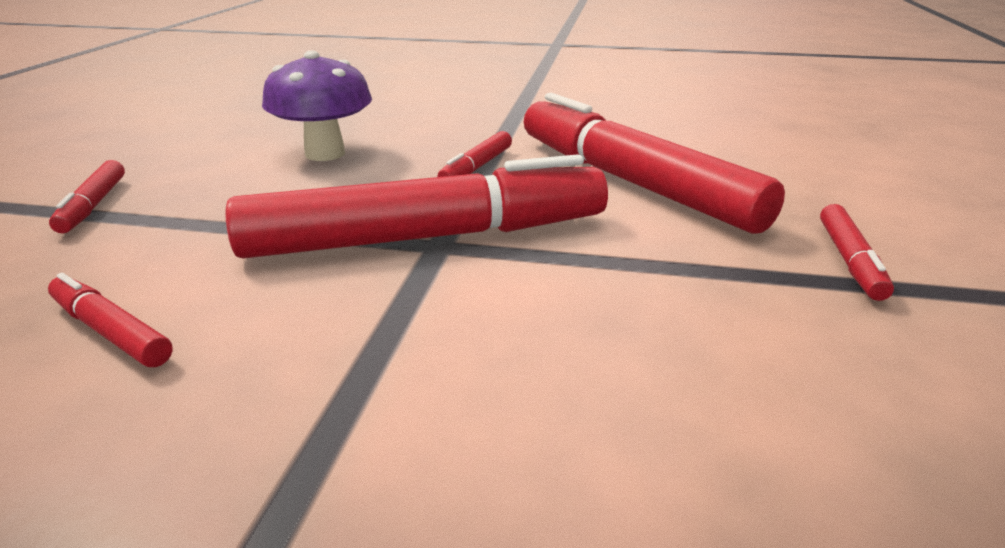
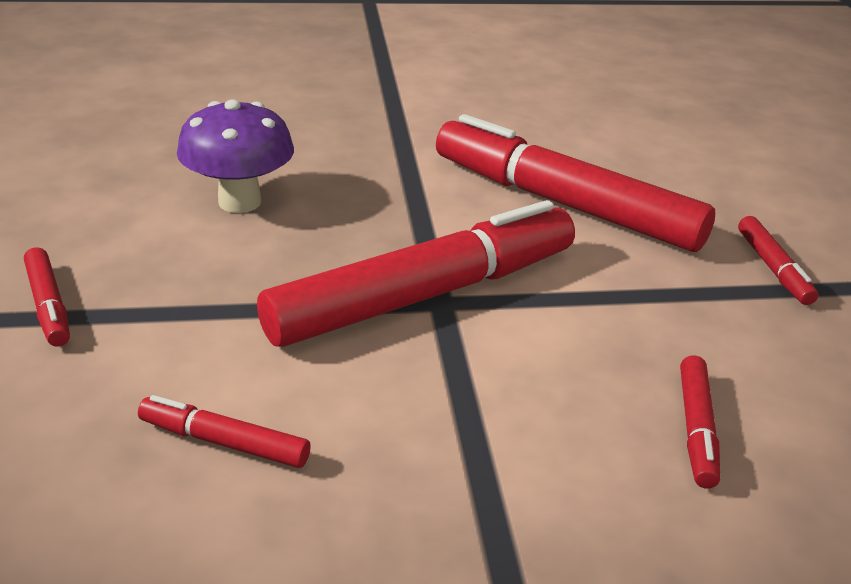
camera: 20 degrees left, 5 degrees up
red marker [437,131,512,177] -> red marker moved to [680,356,720,488]

